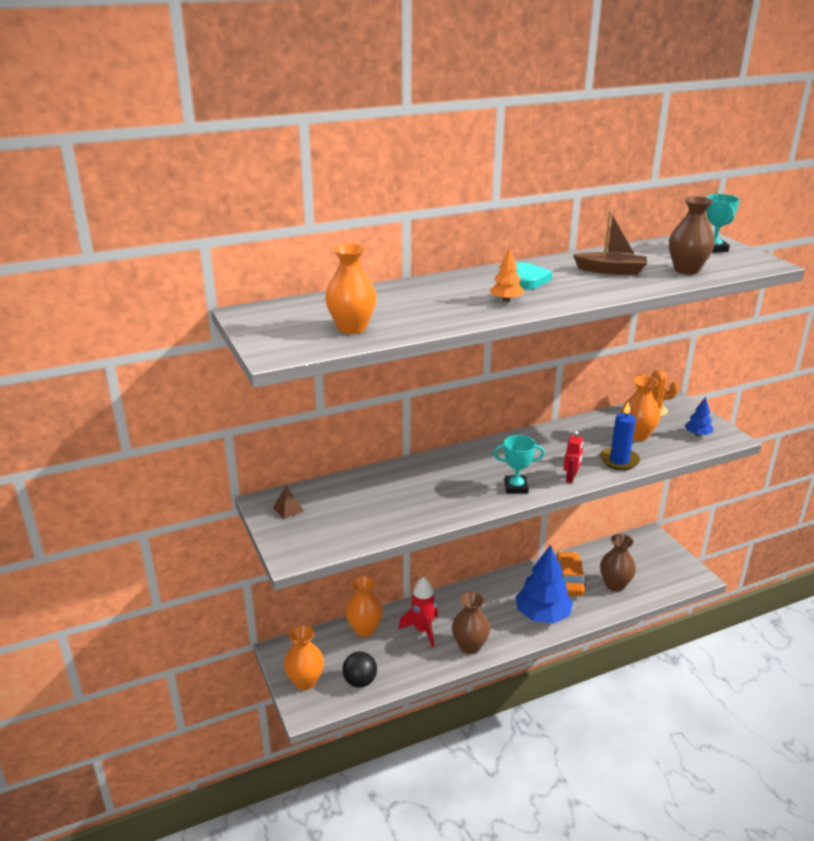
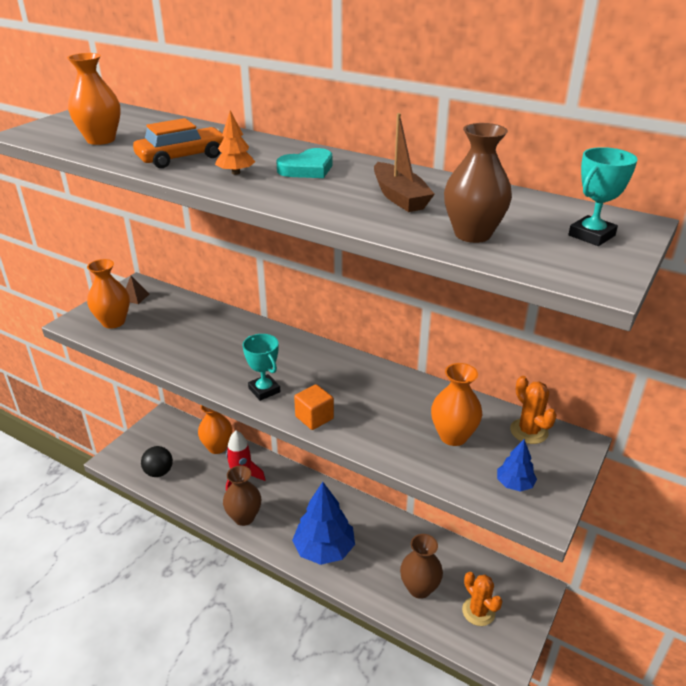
camera: 55 degrees right, 5 degrees up
orange vase [284,625,324,690] -> orange vase moved to [87,259,130,328]
orange car [556,551,586,596] -> orange car moved to [133,118,224,168]
red robot [563,431,583,483] -> orange cube [294,384,334,430]
blue candle [600,402,640,470] -> none
none -> orange cactus [462,572,502,626]

